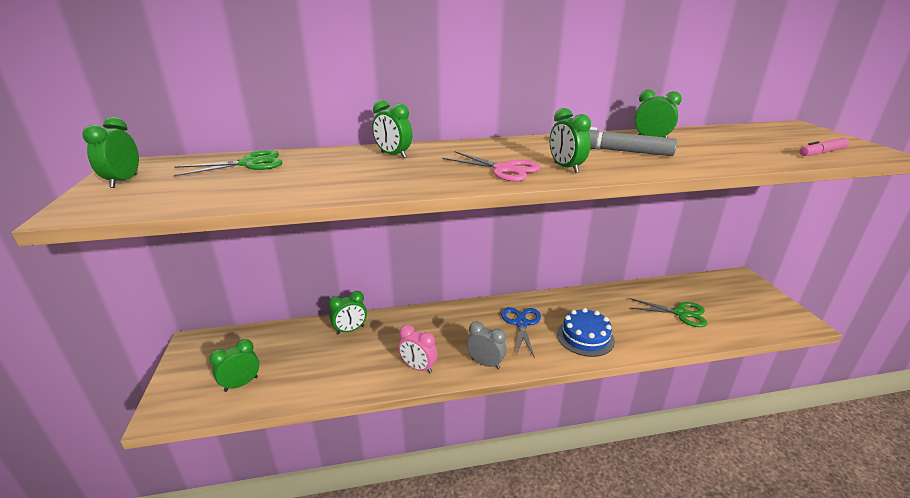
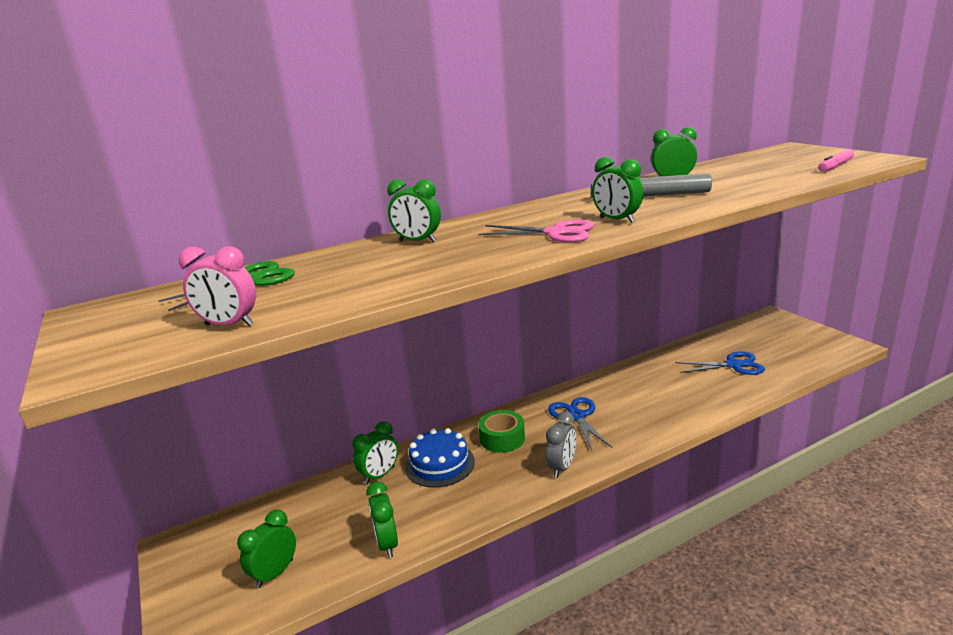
camera: 15 degrees left, 5 degrees down
green clock [82,117,139,188] -> green clock moved to [366,482,398,558]
pink clock [398,325,437,373] -> pink clock moved to [179,246,256,326]
grey clock [467,321,507,369] -> grey clock turned 105 degrees clockwise [546,412,576,478]
blue cake [557,308,615,357] -> blue cake moved to [405,428,475,488]
green scissors [629,298,708,327] -> blue scissors [675,351,765,375]
none -> green tape [478,410,525,453]

